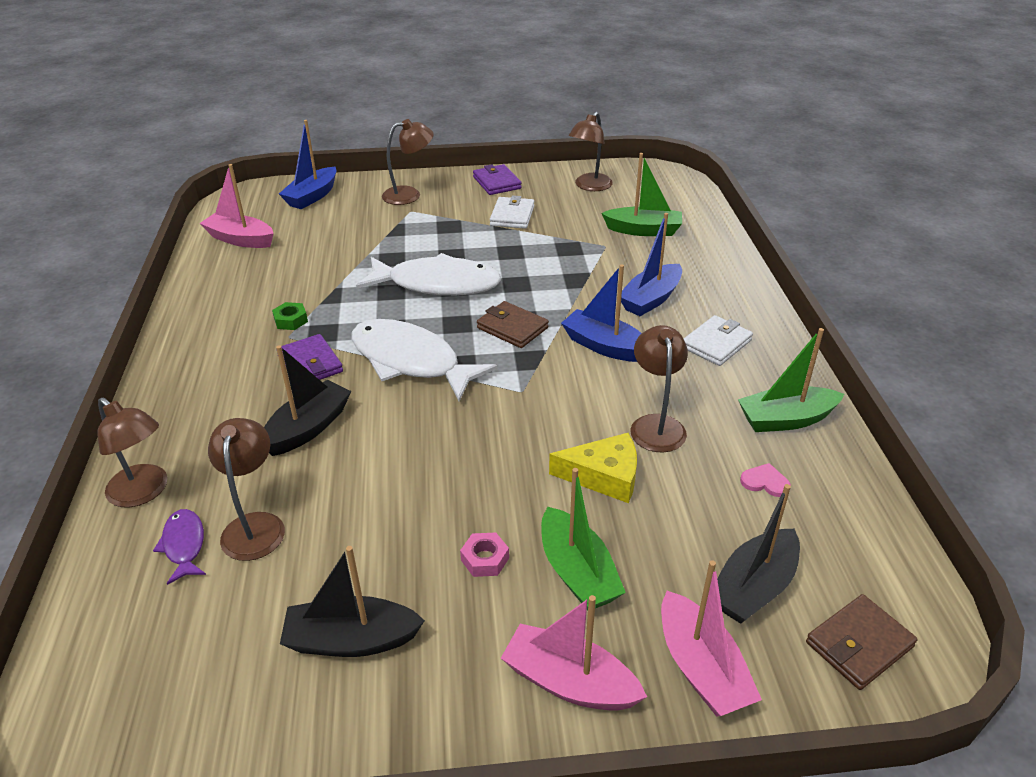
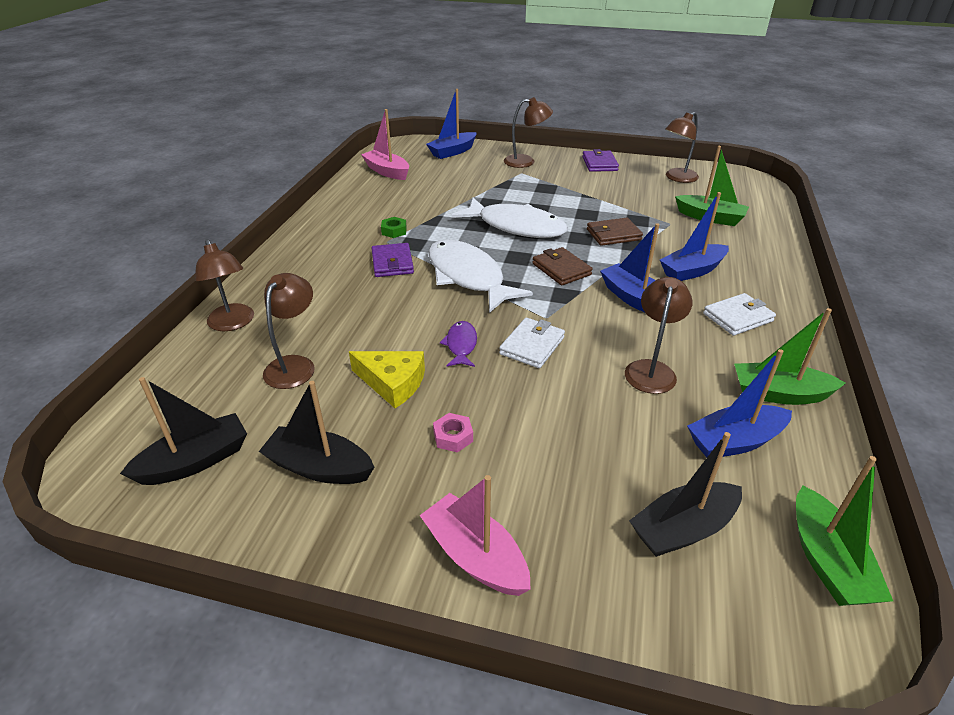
camera: 20 degrees right, 0 degrees up
purple fish [153,509,206,585] -> purple fish moved to [440,321,477,367]
black boat [264,345,351,456] -> black boat moved to [120,377,247,485]
white wallet [490,195,535,229] -> white wallet moved to [499,318,565,368]
green boat [541,468,626,611] -> green boat moved to [796,456,893,606]
yellow cheese [549,433,637,503] -> yellow cheese moved to [349,351,425,408]
pink boat [661,560,762,717] -> none
pink heart [740,463,791,497] -> blue boat [687,349,792,457]
brown wallet [806,594,917,690] -> brown wallet moved to [587,218,643,246]

